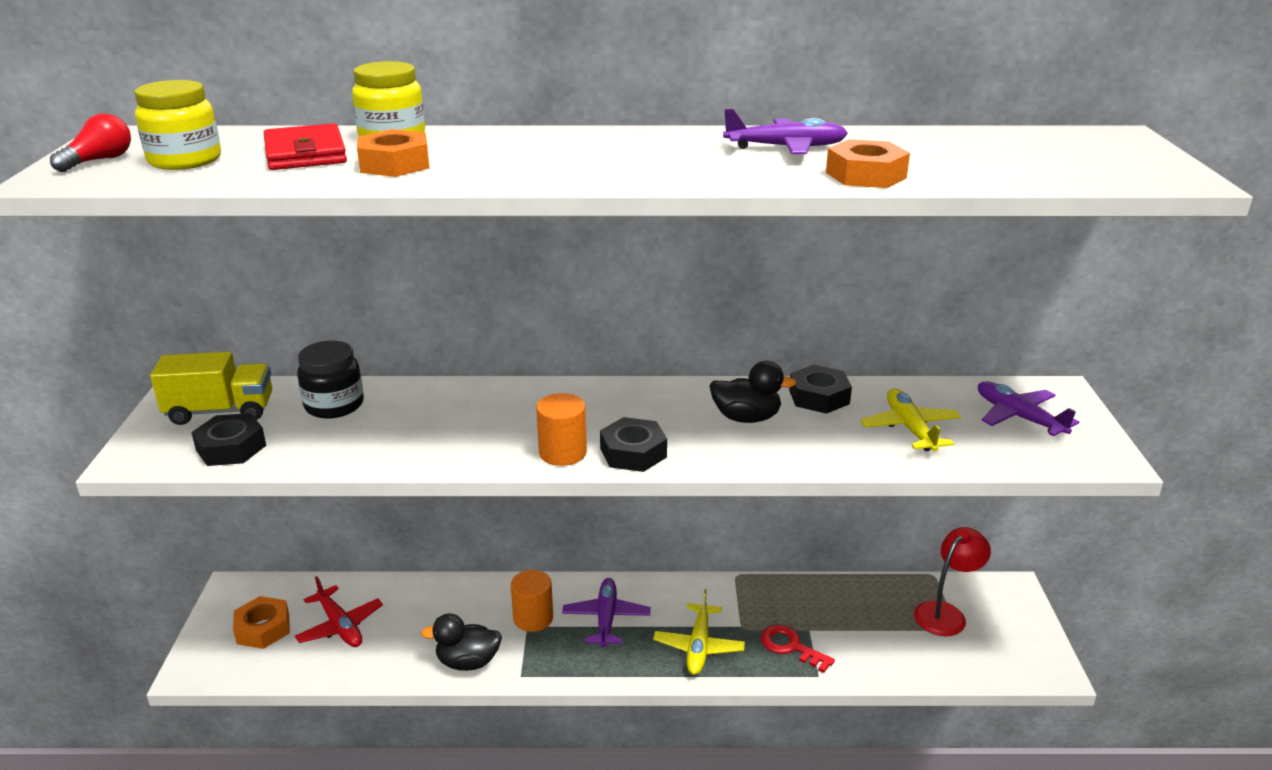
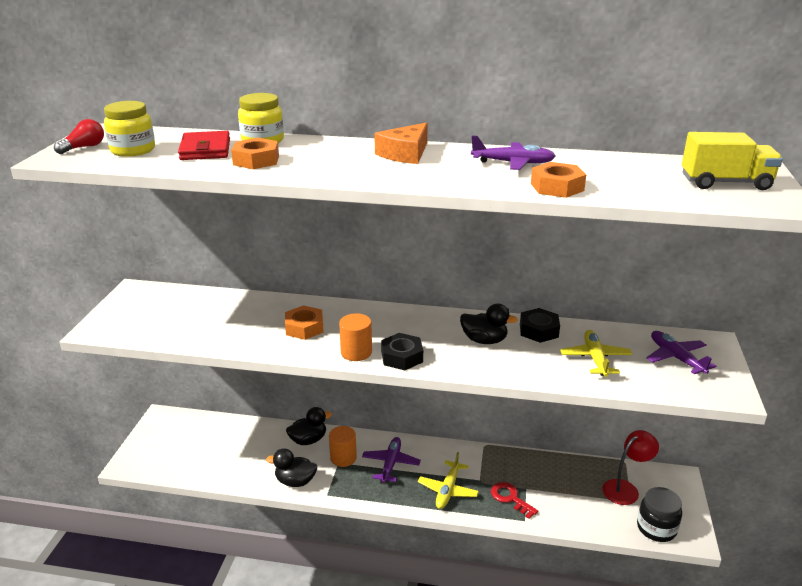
camera: 10 degrees right, 0 degrees up
yellow truck [150,352,272,425] -> yellow truck moved to [682,132,783,190]
black nut [191,413,266,466] -> none
orange nut [233,596,290,649] -> orange nut moved to [285,305,324,340]
red plane [295,576,383,647] -> none
black jar [297,341,364,419] -> black jar moved to [637,487,682,542]
none -> black duck [286,407,332,445]
none -> orange cheese [374,122,428,164]

